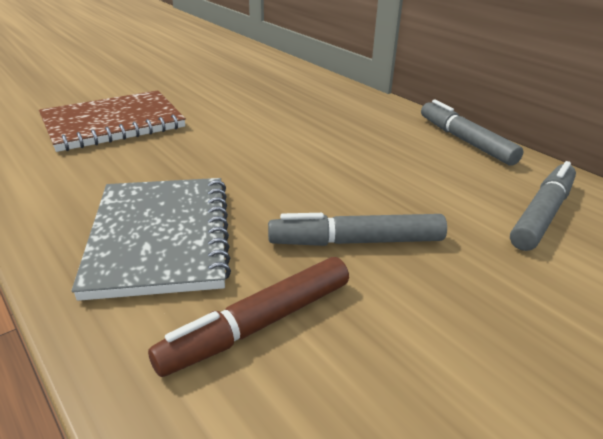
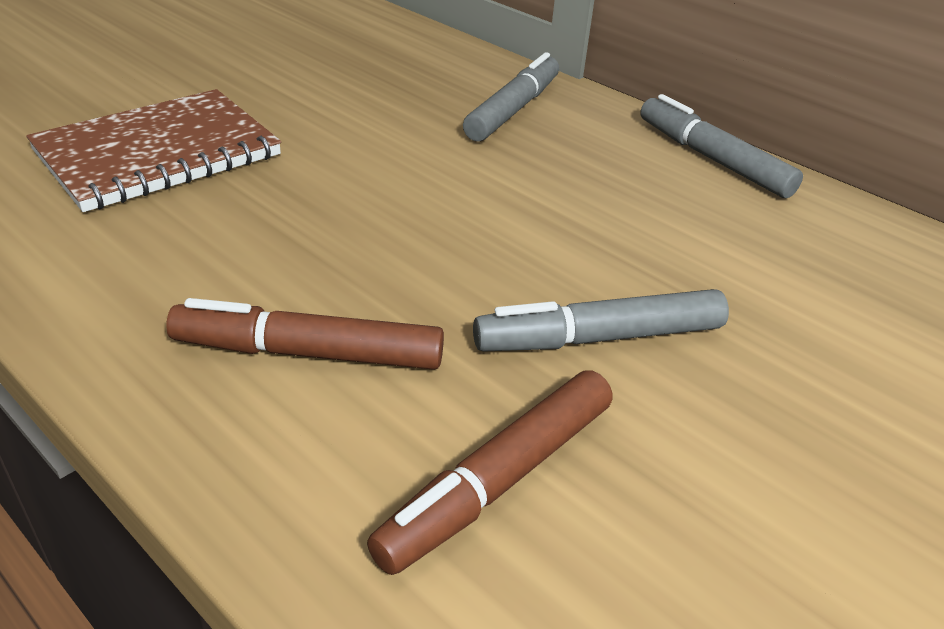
camera: 10 degrees left, 5 degrees up
grey notebook [72,178,231,301] -> brown marker [166,298,444,370]
grey marker [510,161,576,251] -> grey marker moved to [463,52,559,141]

